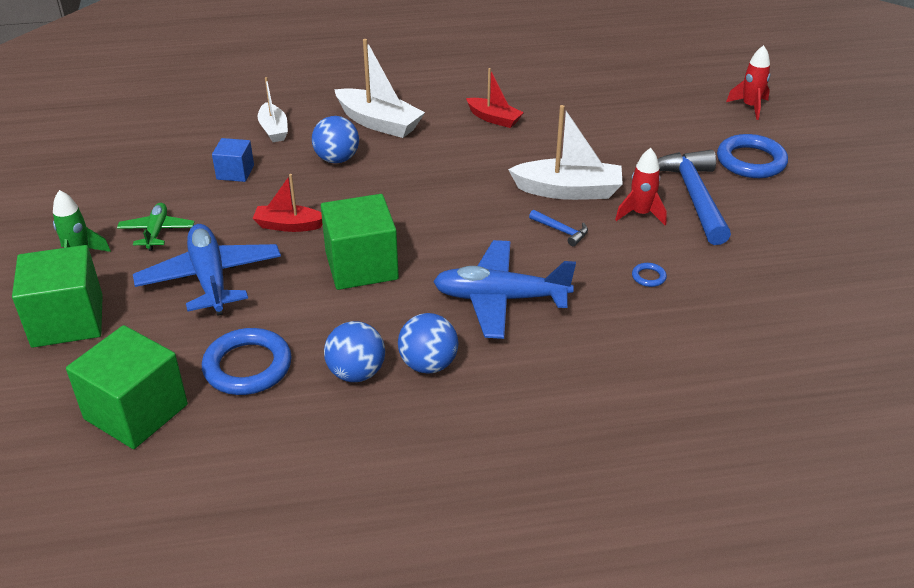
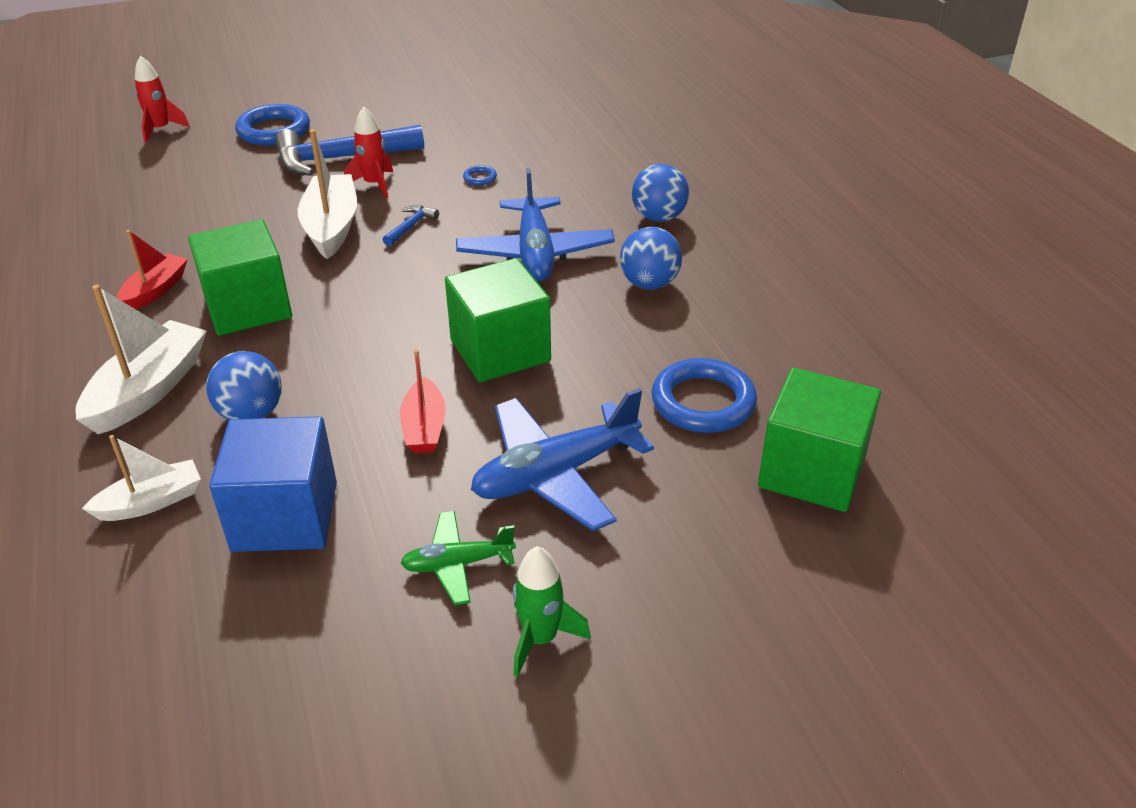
camera: 100 degrees left, 0 degrees up
green cube [12,245,103,348] -> green cube moved to [188,219,292,336]
blue cube [212,138,254,182] -> blue cube [209,416,337,552], size x1.84
blue ball [324,321,385,382] -> blue ball moved to [632,164,689,222]

